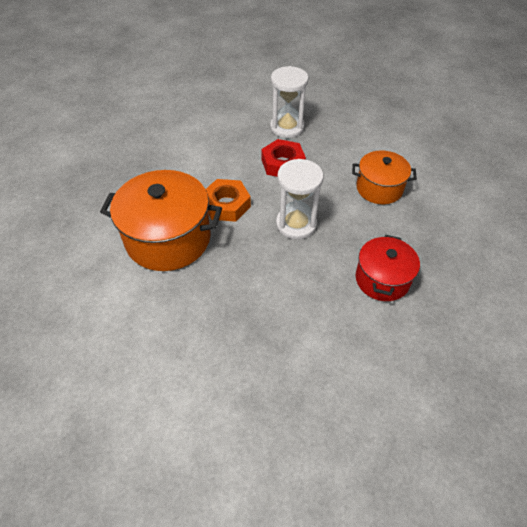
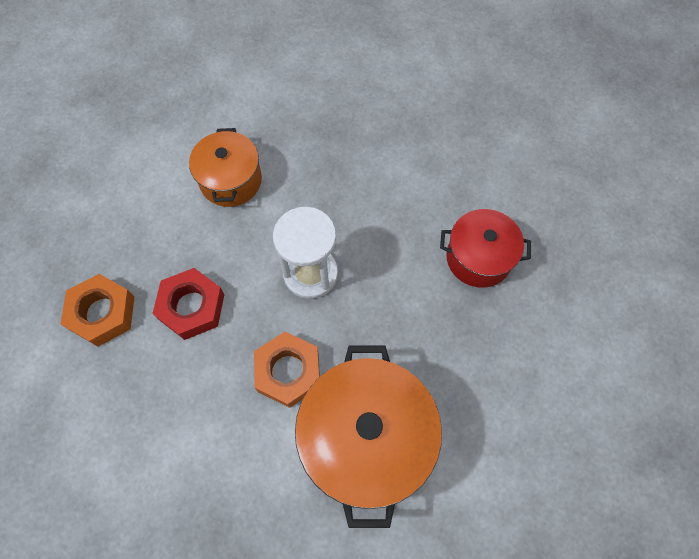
camera: 100 degrees left, 15 degrees up
white hourglass [270,66,309,138] -> orange nut [61,274,134,347]
red pot [356,235,420,301] -> red pot moved to [440,209,531,288]

